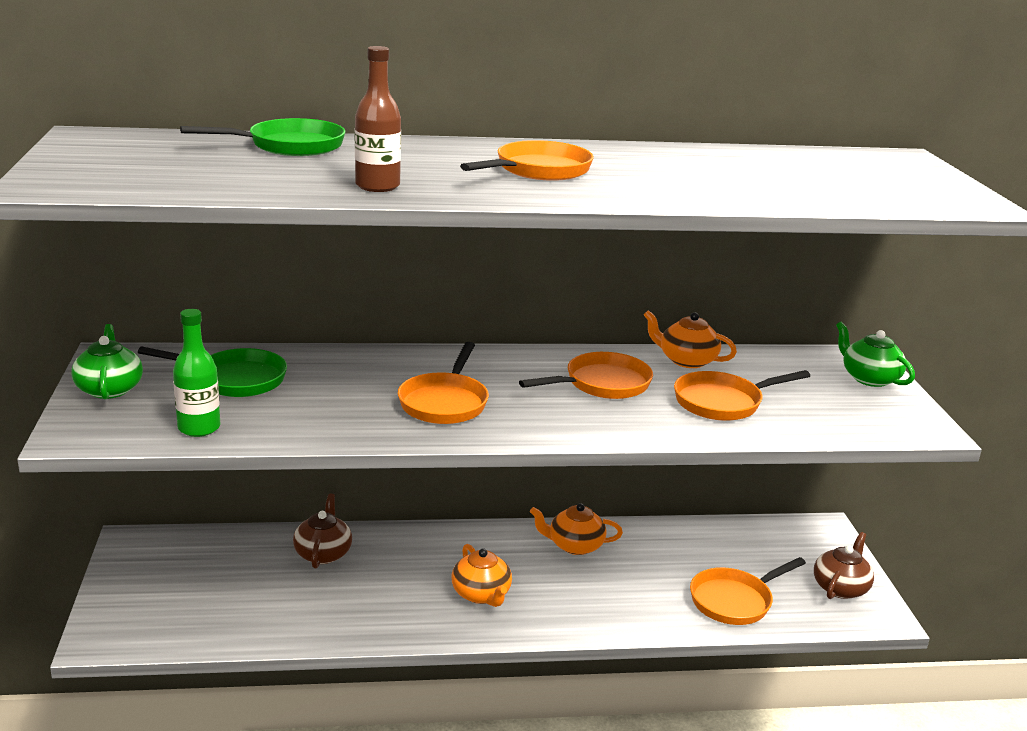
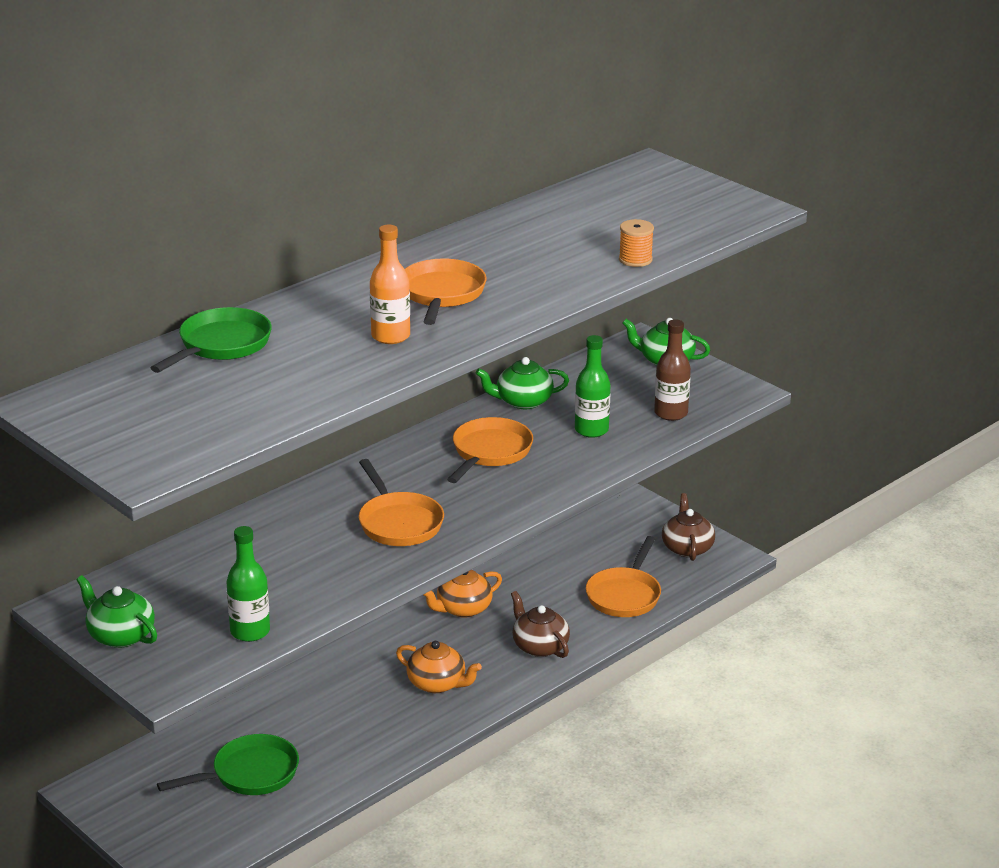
camera: 35 degrees left, 5 degrees up
green pan [138,347,287,397] -> green pan moved to [157,734,299,795]
brown teapot [293,494,352,569] -> brown teapot moved to [511,591,570,658]
brown bottle [355,46,401,192] -> brown bottle moved to [654,319,691,421]
orange teapot [644,310,737,368] -> green teapot [476,357,569,409]
orange pan [674,370,810,421] -> green bottle [575,335,611,438]
none -> orange bottle [370,225,410,344]
none -> orange spool [619,219,654,267]

